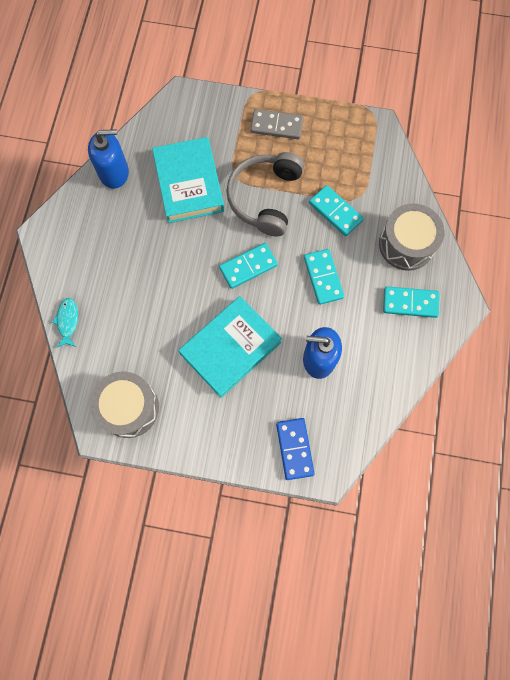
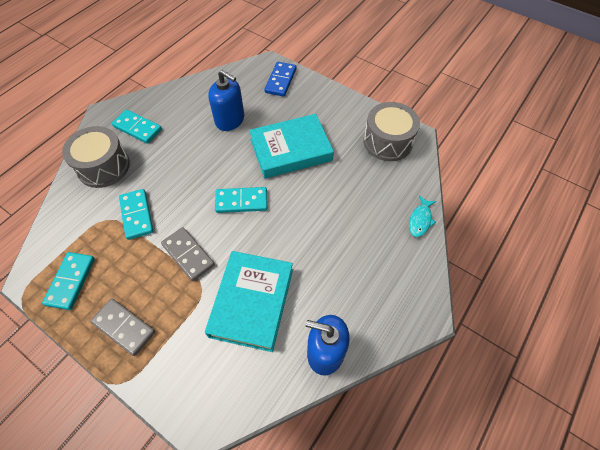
camera: 155 degrees left, 15 degrees down
grey headphones [226,152,304,236] -> grey domino [161,227,215,281]
turquoise domino [304,249,344,305] -> turquoise domino moved to [42,252,95,310]

